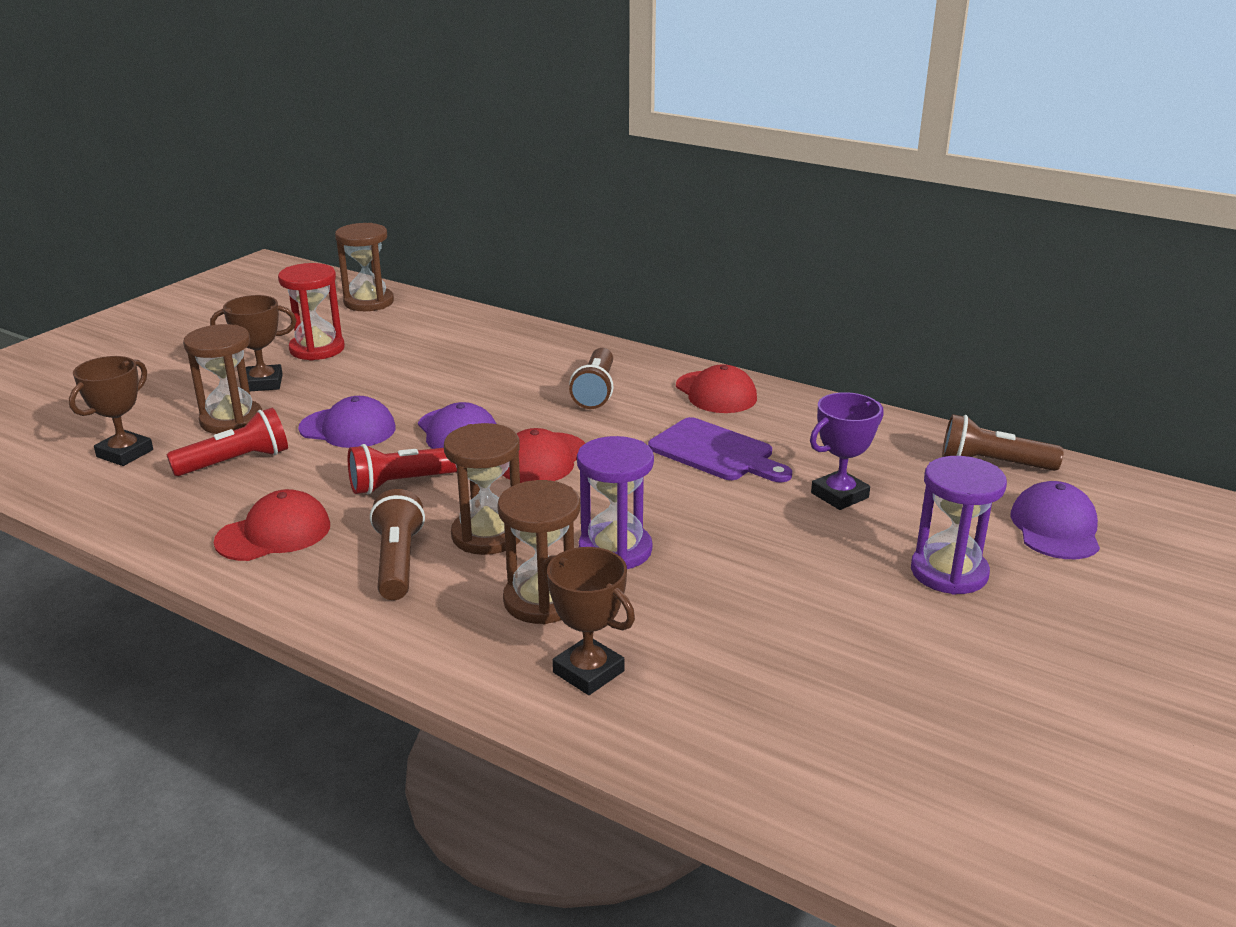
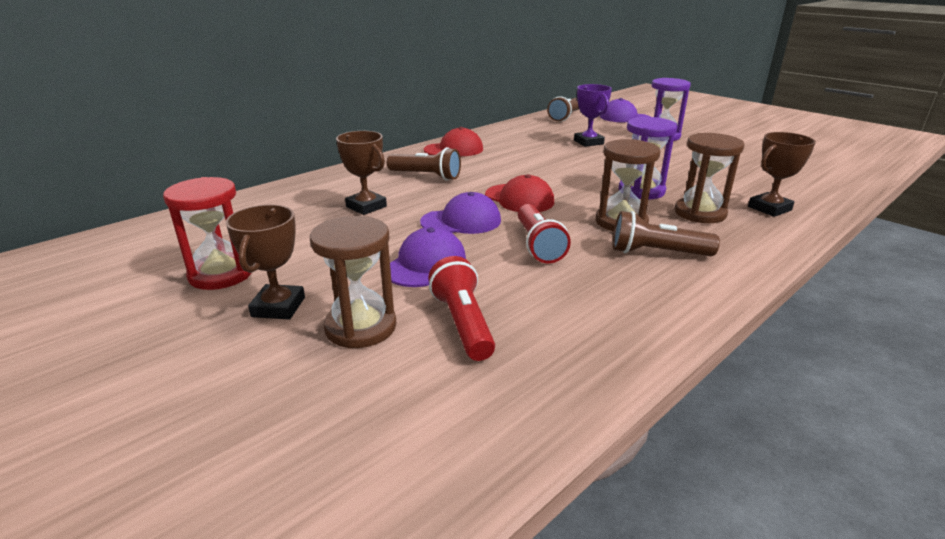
camera: 75 degrees left, 0 degrees up
brown trophy [69,356,153,466] -> brown trophy moved to [336,131,387,215]
red cap [213,489,330,561] -> none
brown hourglass [335,223,394,311] -> none
purple cutting board [648,417,792,482] -> none

